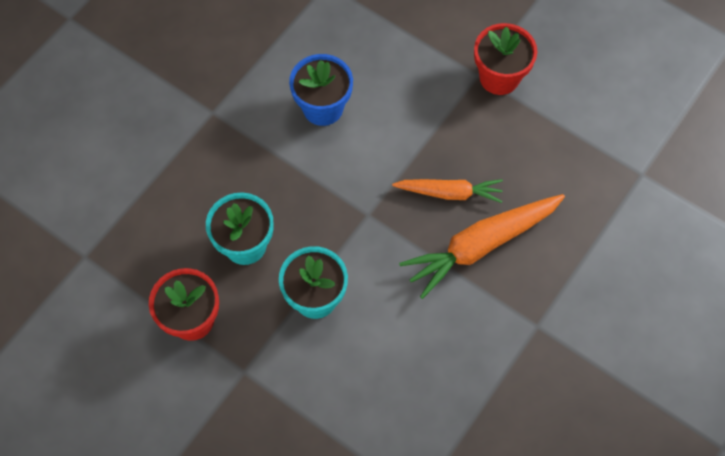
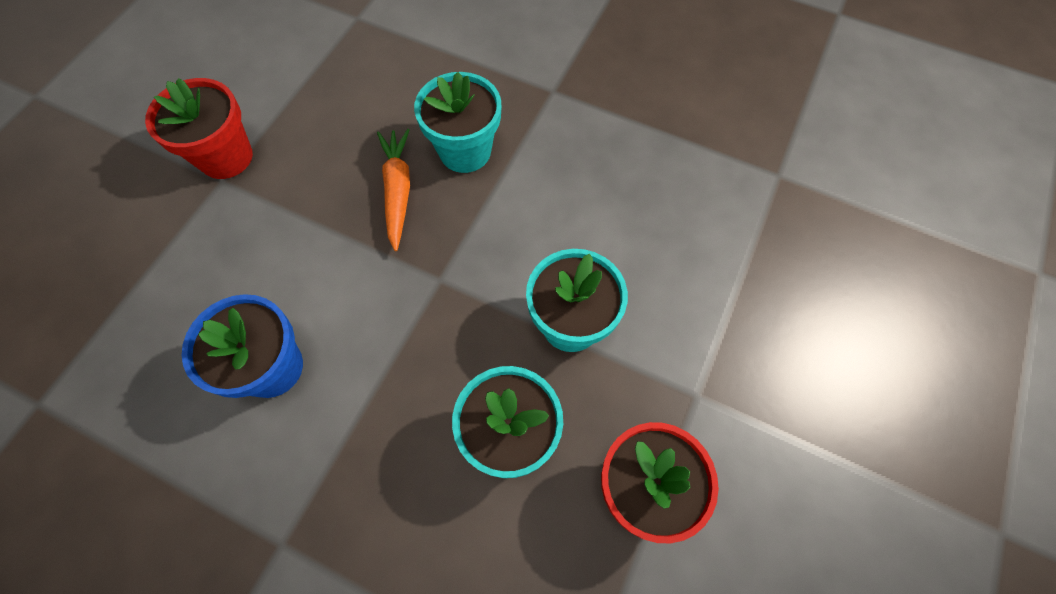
camera: 100 degrees left, 0 degrees up
orange carrot [399,194,565,299] -> turquoise flower pot [414,72,501,173]

